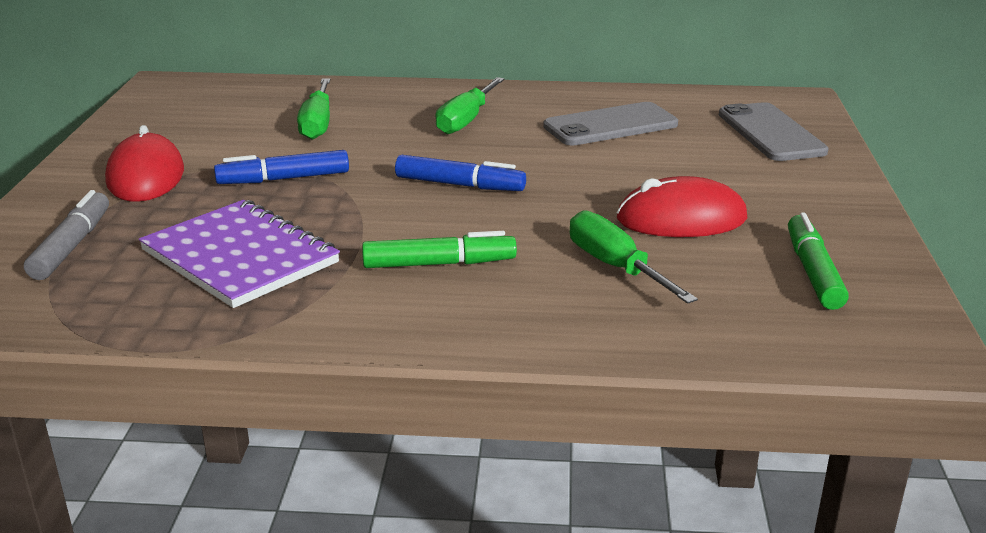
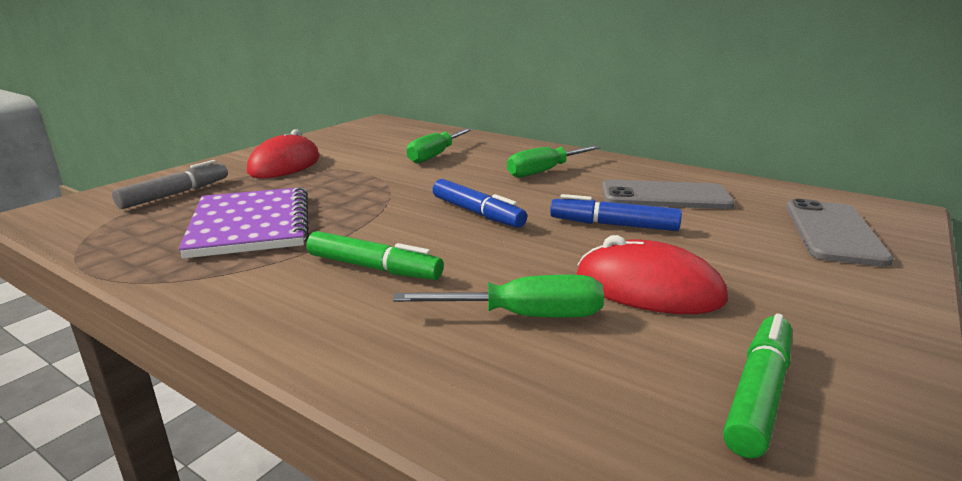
camera: 30 degrees right, 5 degrees down
blue marker [214,150,349,184] -> blue marker moved to [550,194,682,231]
green screwdriver [570,210,698,304] -> green screwdriver turned 90 degrees clockwise [393,275,604,318]

